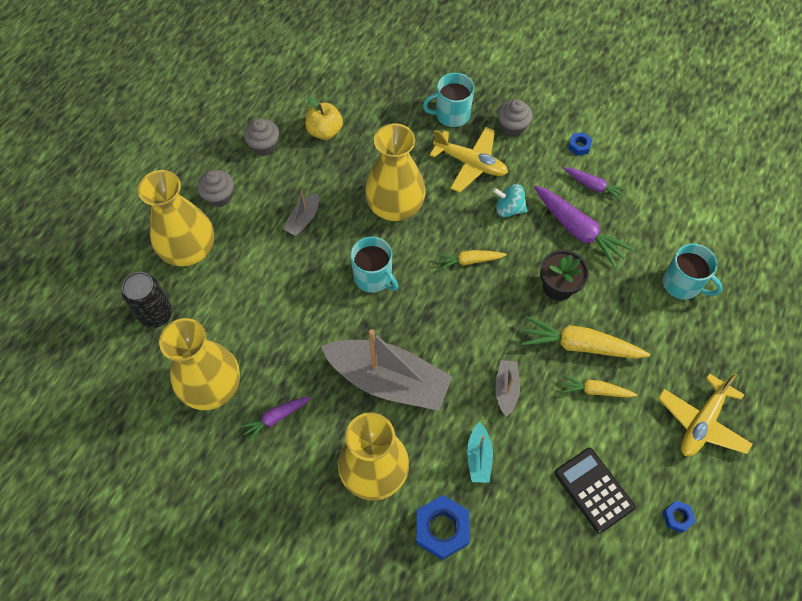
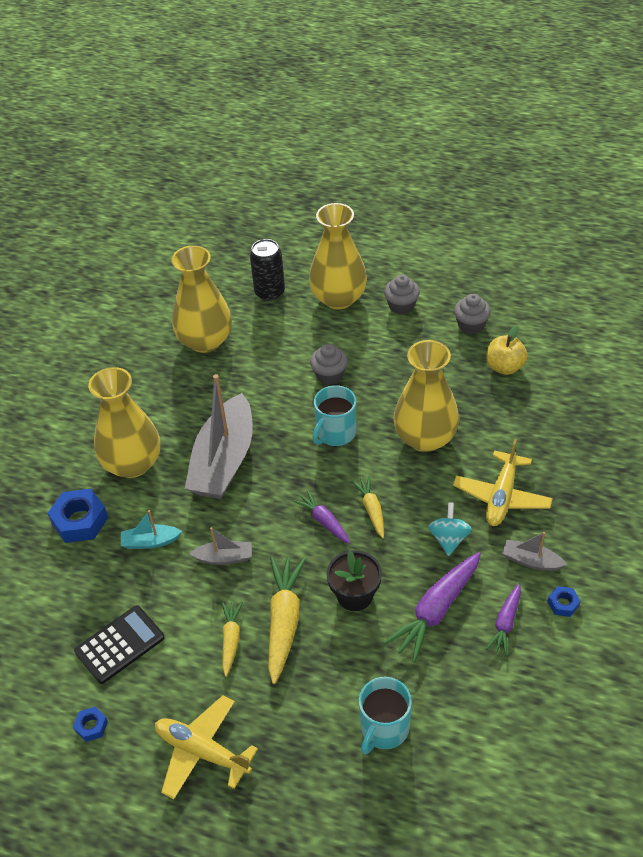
camera: 85 degrees right, 15 degrees down
purple carrot [239,396,311,443] -> purple carrot moved to [293,490,350,544]
grey boat [283,190,319,236] -> grey boat moved to [502,532,567,571]
turquoise mug [423,73,474,127] -> none
grey cupcake [498,99,533,137] -> grey cupcake moved to [310,344,348,385]

